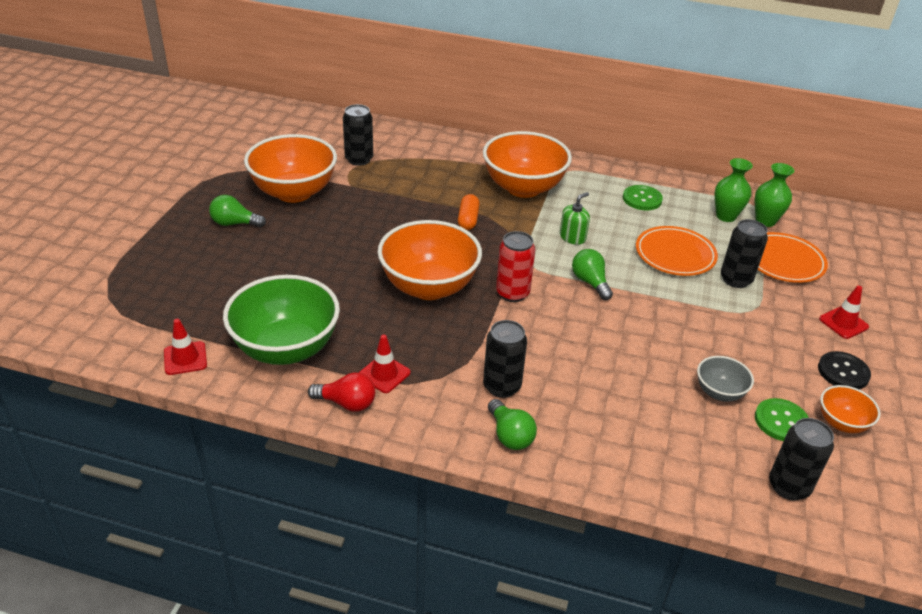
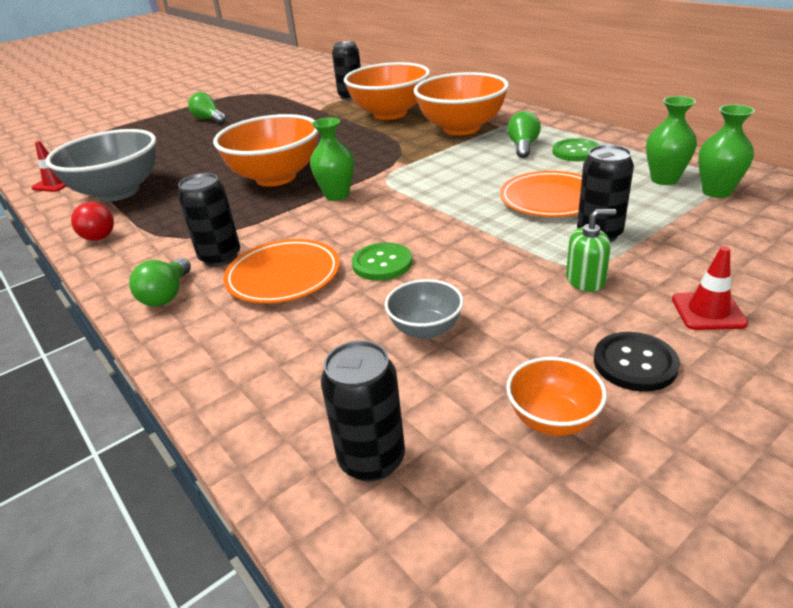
camera: 40 degrees right, 5 degrees down
green bowl [223,275,340,365] -> grey bowl [45,129,156,202]
orange bowl [244,134,337,203] -> orange bowl moved to [344,62,430,120]
red traffic cone [359,335,411,393] -> none
orange capsule [458,194,480,230] -> none
red can [496,231,535,302] -> green vase [310,117,354,201]
green soap dispenser [560,192,590,245] -> green soap dispenser moved to [566,209,616,292]
green light bulb [572,249,613,300] -> green light bulb moved to [507,111,541,158]
green button [755,398,809,441] -> green button moved to [352,242,412,281]
orange plate [758,232,828,283] -> orange plate moved to [223,239,340,304]

